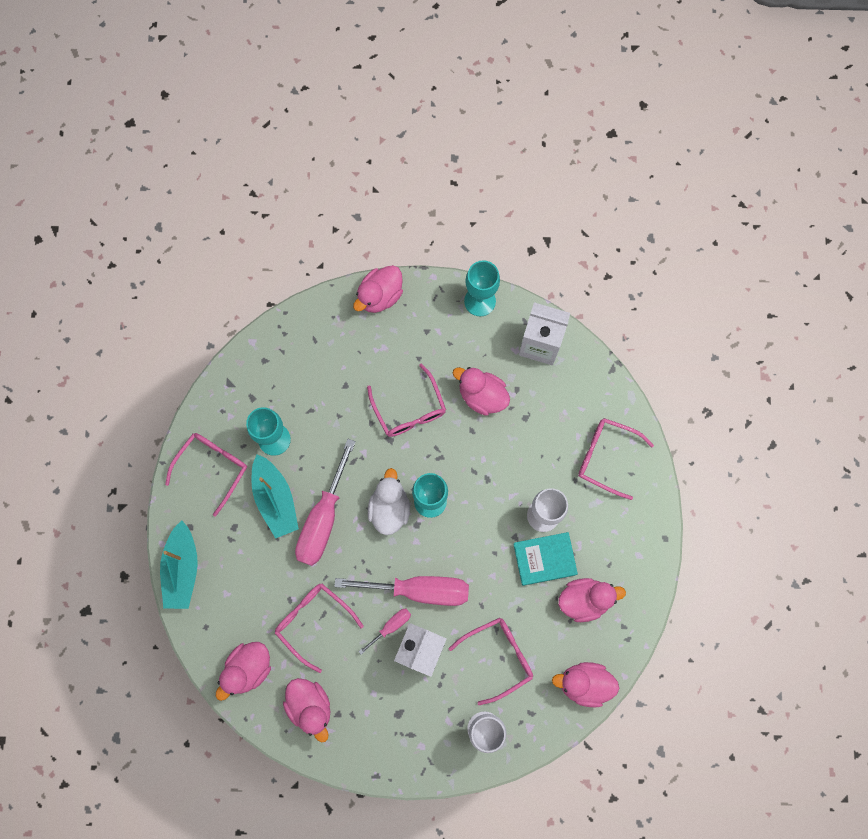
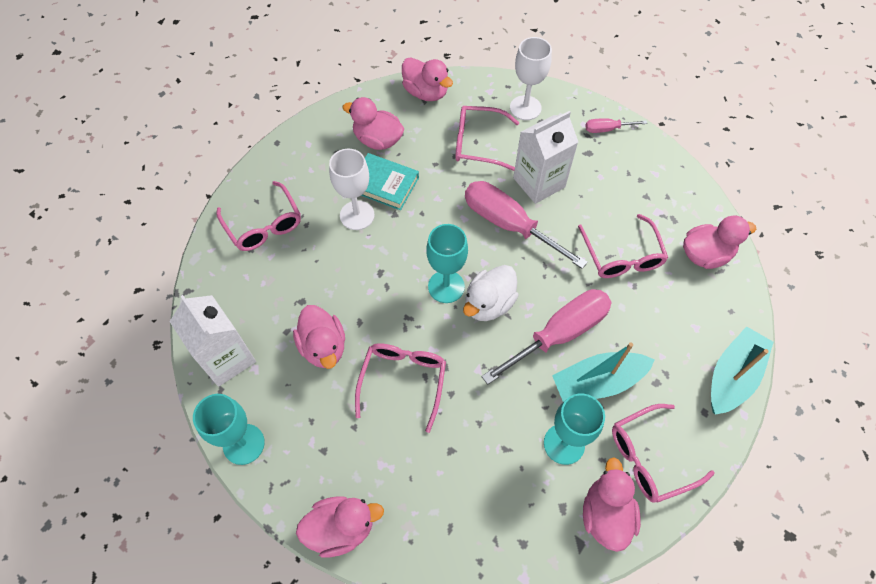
camera: 145 degrees left, 15 degrees down
turquoise boat [252,454,299,538] -> turquoise boat turned 120 degrees counterclockwise [552,342,655,402]
pink duck [283,678,330,742] -> pink duck moved to [583,457,641,552]
pink screwdriver [358,609,411,655] -> pink screwdriver moved to [586,118,647,133]

